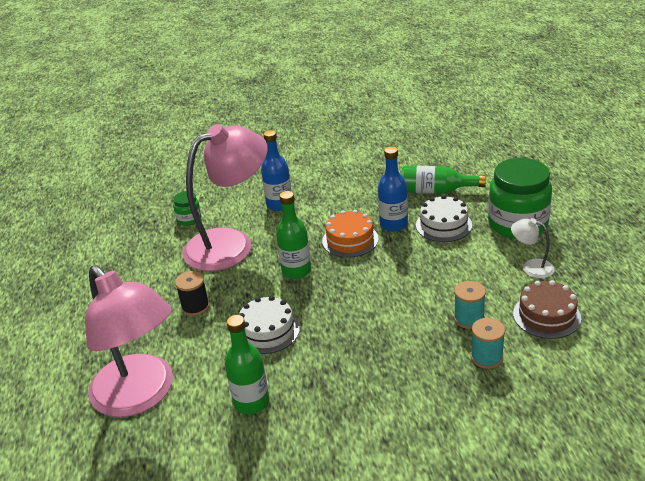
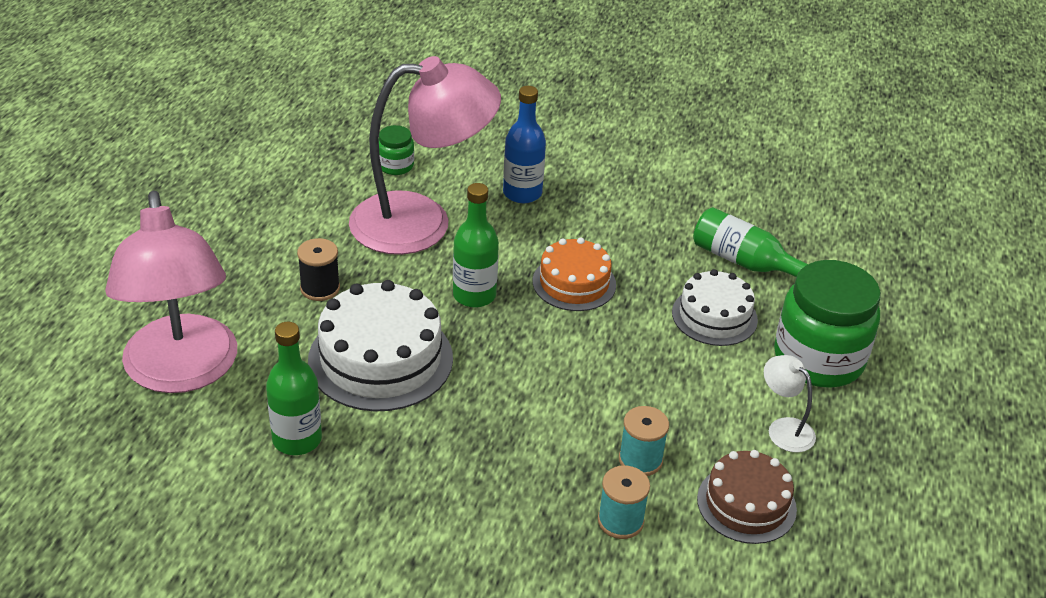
camera: 20 degrees right, 5 degrees up
white cake [239,296,300,354] -> white cake [308,280,453,411], size x1.60
blue bottle [378,147,408,232] -> none

